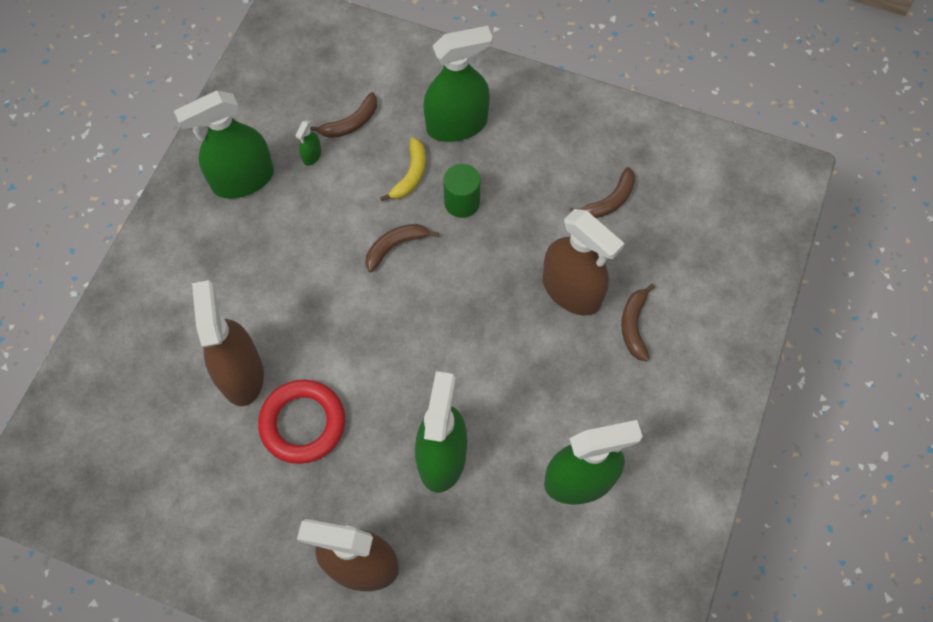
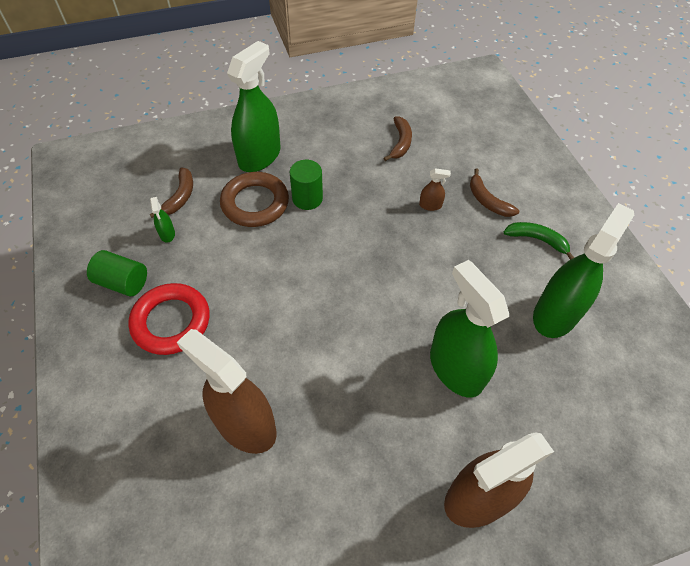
camera: 40 degrees left, 10 degrees down
green spray bottle [174,91,274,199] -> green cylinder [87,250,147,296]
red ring [258,380,345,464] -> red ring moved to [128,283,210,355]
brown banana [365,224,439,272] -> none
yellow banana [380,137,426,201] -> brown ring [220,172,289,227]
brown spray bottle [543,209,625,316] -> brown spray bottle [419,168,451,211], size x0.41
none -> green banana [504,222,574,260]

